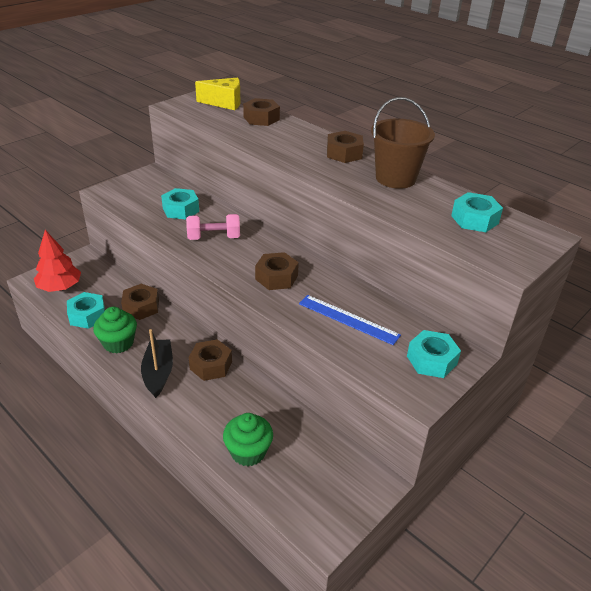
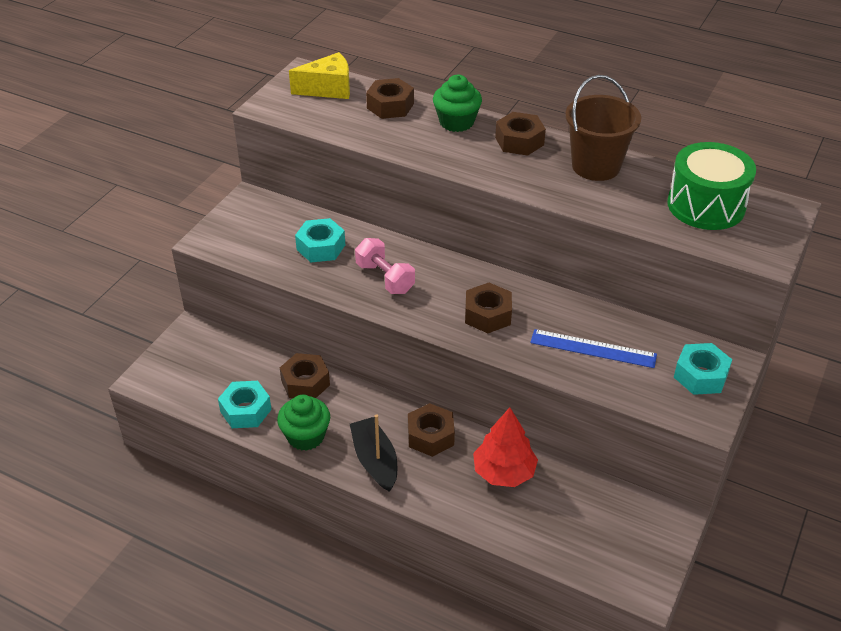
camera: 15 degrees left, 5 degrees up
red tree [34,230,81,292] -> red tree moved to [473,407,538,487]
pink dumbbell [186,214,240,240] -> pink dumbbell turned 75 degrees clockwise [355,238,415,294]
green cupcake [223,413,273,466] -> green cupcake moved to [433,75,482,132]
turquoise nut [451,192,503,232] -> green drum [667,142,756,230]

